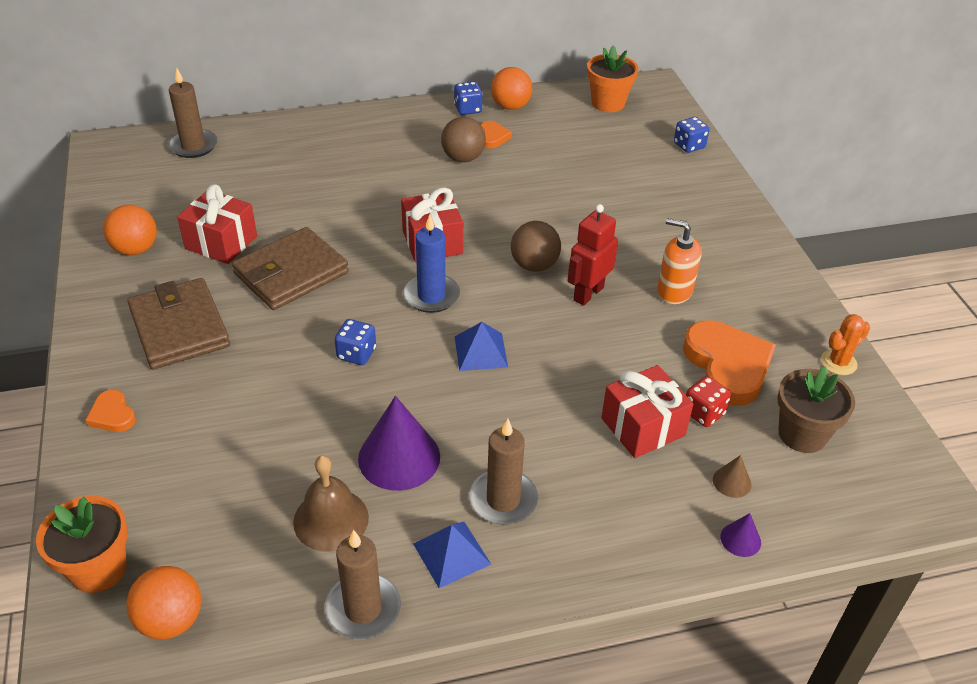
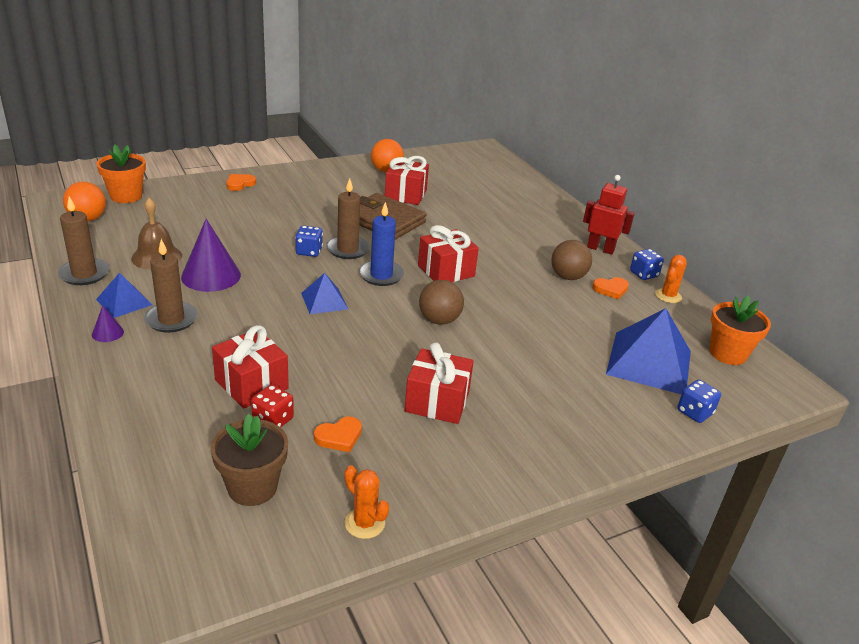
camera: 75 degrees right, 10 degrees down
brown wallet [127,278,230,369] -> none
brown candle [168,68,217,158] -> brown candle moved to [326,178,370,259]
orange ball [491,67,533,110] -> orange cactus [655,255,687,303]
red robot [568,204,618,306] -> red robot moved to [583,175,635,255]
orange soap dispenser [657,218,702,304] -> red gift [405,343,474,424]
orange heart [683,320,776,406] -> orange heart [314,416,362,452], size x0.48
brown cone [713,455,752,498] -> none
purple cone [721,513,761,557] -> purple cone moved to [92,305,124,342]
none -> blue pyramid [606,308,691,394]

